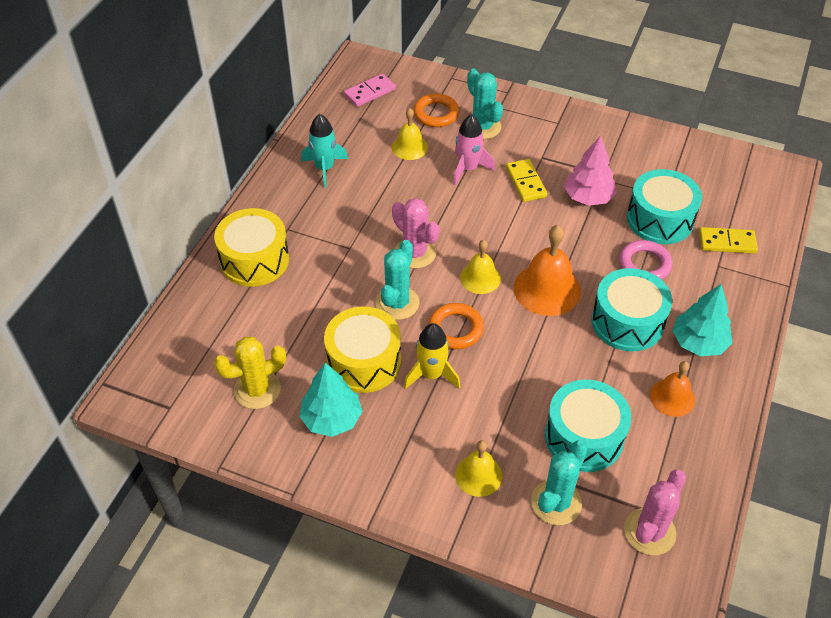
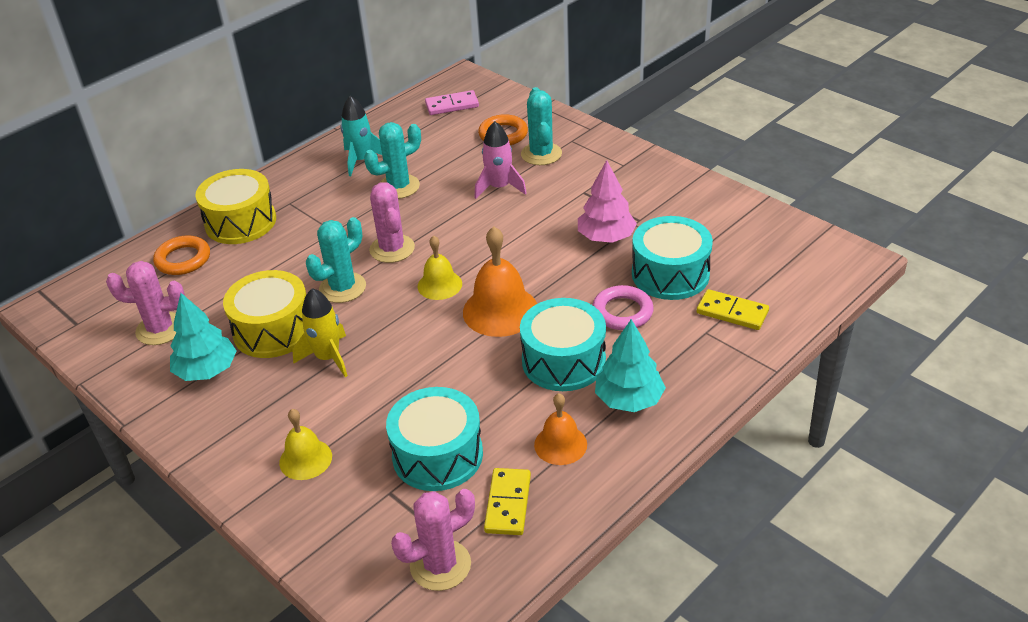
camera: 25 degrees right, 10 degrees down
yellow cactus [214,337,286,409] -> pink cactus [106,261,185,345]
yellow bell [392,108,428,160] -> none
orange ring [429,303,484,349] -> orange ring moved to [153,235,210,275]
yellow domino [506,159,547,202] -> yellow domino moved to [484,468,531,535]
turquoise cactus [531,440,588,525] -> turquoise cactus moved to [364,122,421,199]

